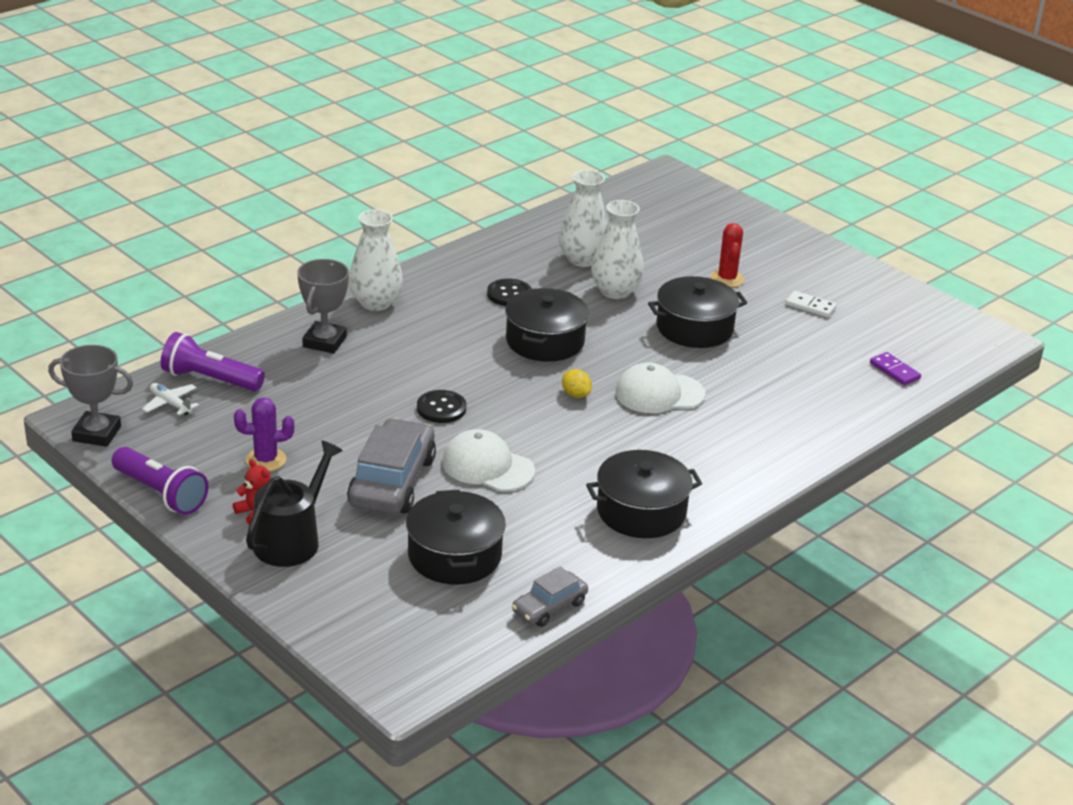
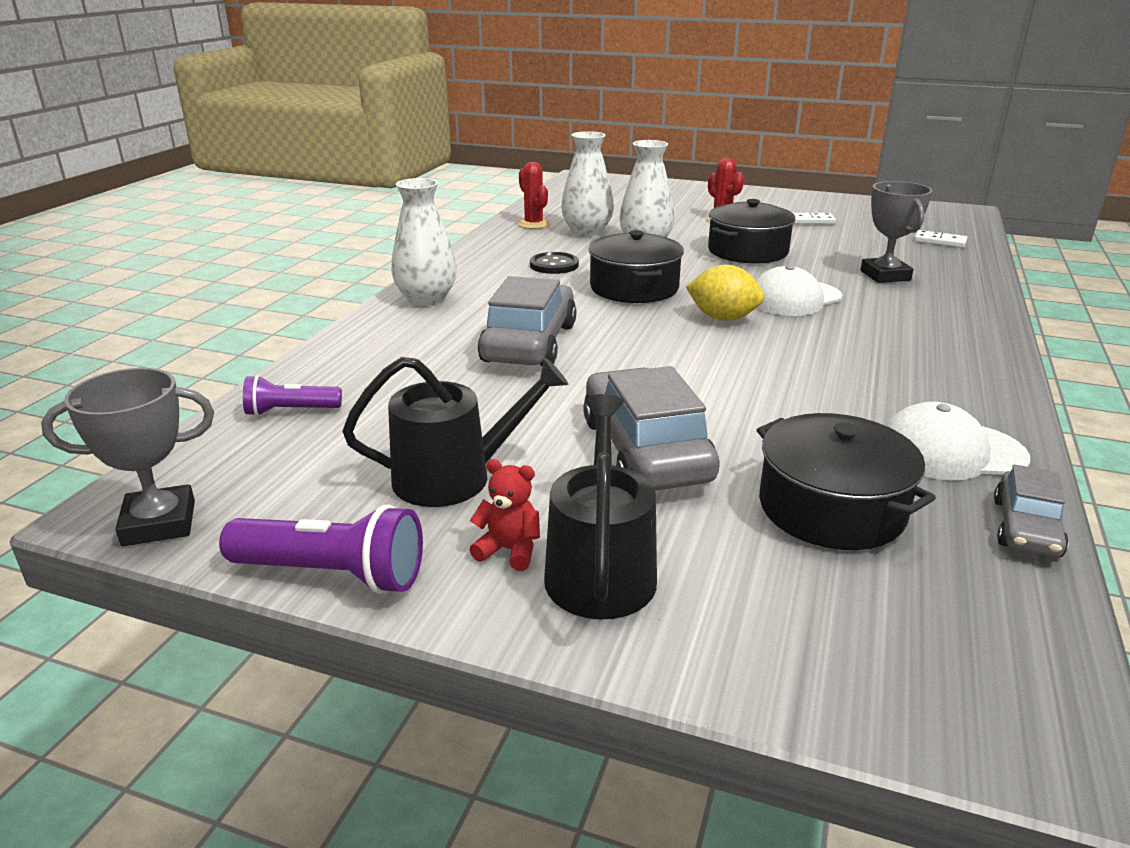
camera: 25 degrees left, 5 degrees down
white plane [142,383,199,415] -> none
purple flashlight [161,332,265,391] -> purple flashlight [243,375,342,416], size x0.64
purple cactus [234,397,294,471] -> black watering can [343,357,569,507]
grey trophy [297,259,349,354] -> grey trophy moved to [860,181,932,283]
black button [417,390,466,423] -> none
white cap [442,429,535,492] -> white cap moved to [885,402,1030,481]
yellow lemon [562,369,592,398] -> yellow lemon [686,265,764,321], size x1.69
black pot [586,450,702,538] -> none
purple domino [870,352,921,385] -> white domino [914,230,967,248]
none -> grey car [478,276,576,366]
none -> red cactus [517,162,550,229]

